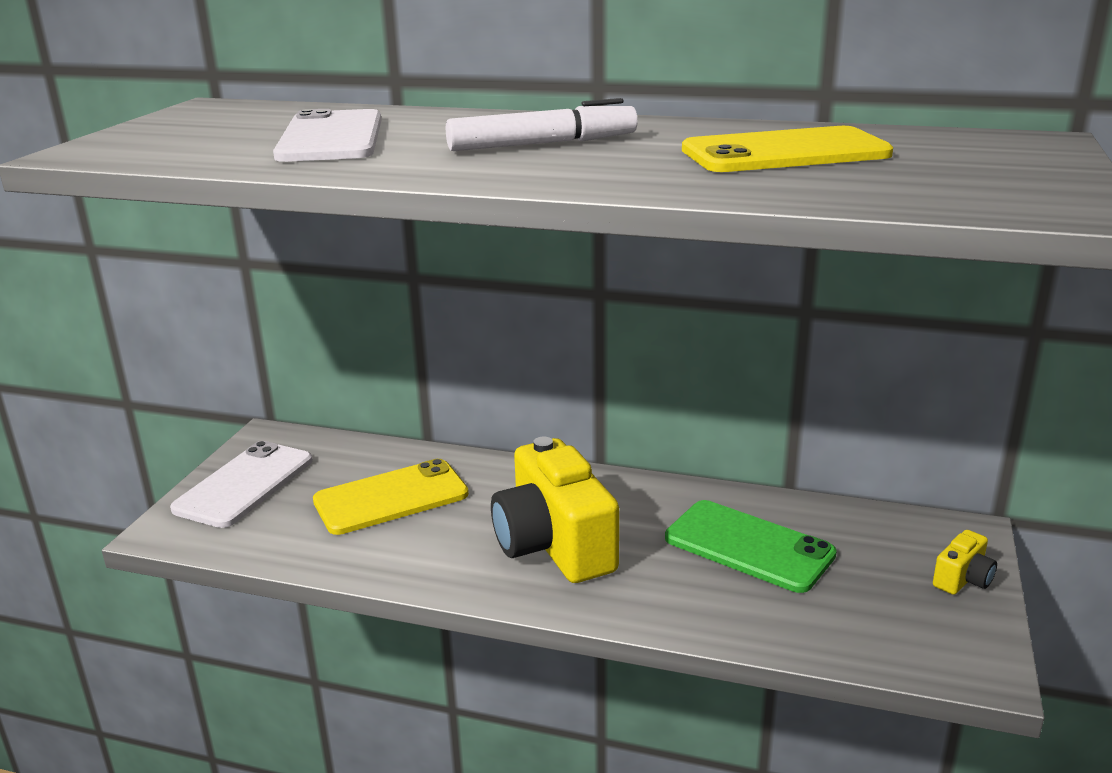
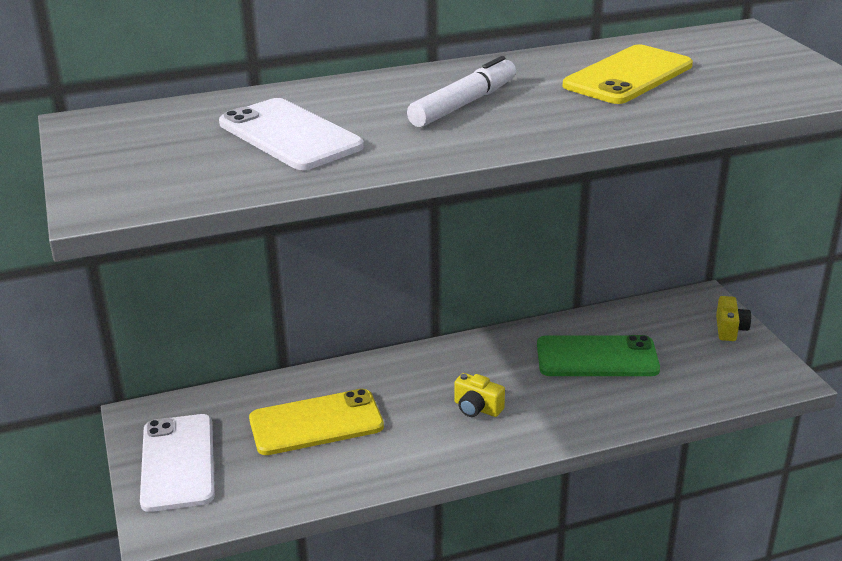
camera: 35 degrees left, 5 degrees up
yellow phone [313,459,469,535] -> yellow phone turned 45 degrees clockwise [249,389,384,455]
yellow camera [491,437,619,583] -> yellow camera [454,373,505,417], size x0.43

